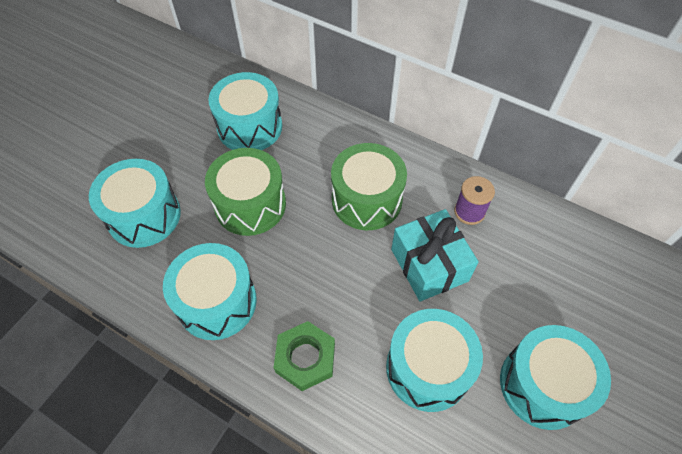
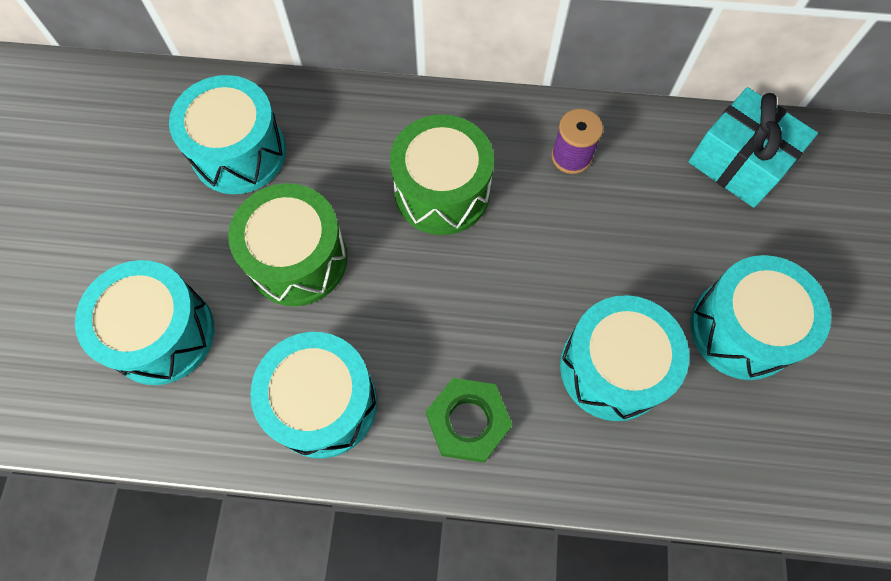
camera: 25 degrees left, 10 degrees up
turquoise gift [391,209,479,302] -> turquoise gift moved to [688,87,818,208]

